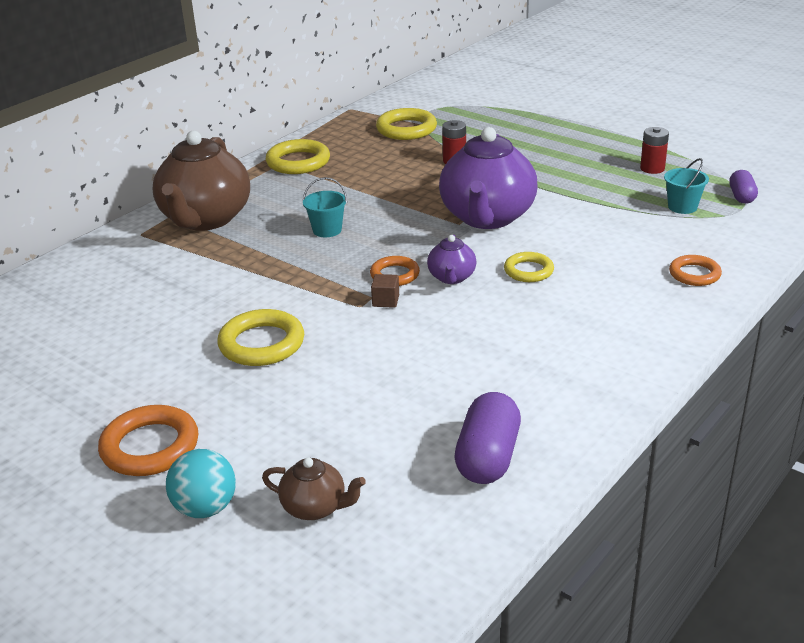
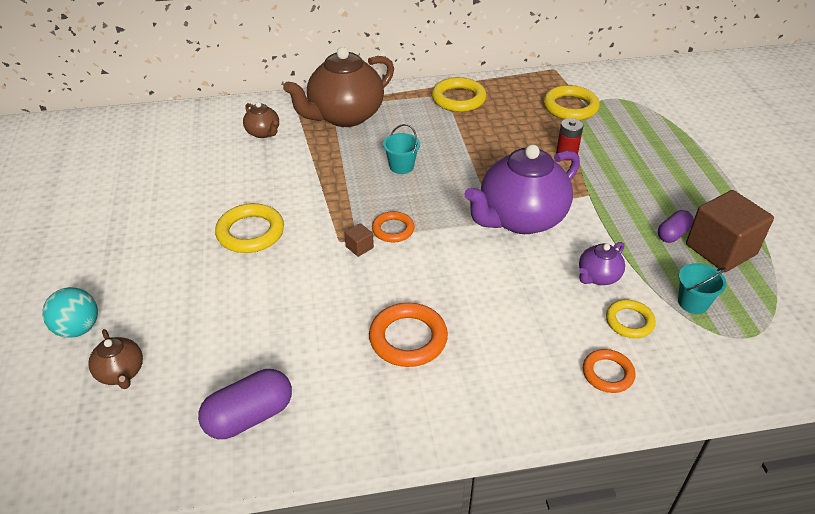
camera: 40 degrees right, 10 degrees up
orange ring [98,405,198,476] -> orange ring moved to [369,303,448,367]
purple teapot [427,235,476,284] -> purple teapot moved to [579,242,625,285]
yellow ring [504,252,554,282] -> yellow ring moved to [606,299,656,338]
red battery [640,127,669,174] -> brown cube [686,190,774,272]
purple capsule [729,170,758,204] -> purple capsule moved to [658,210,694,243]
none -> brown teapot [243,102,279,138]

